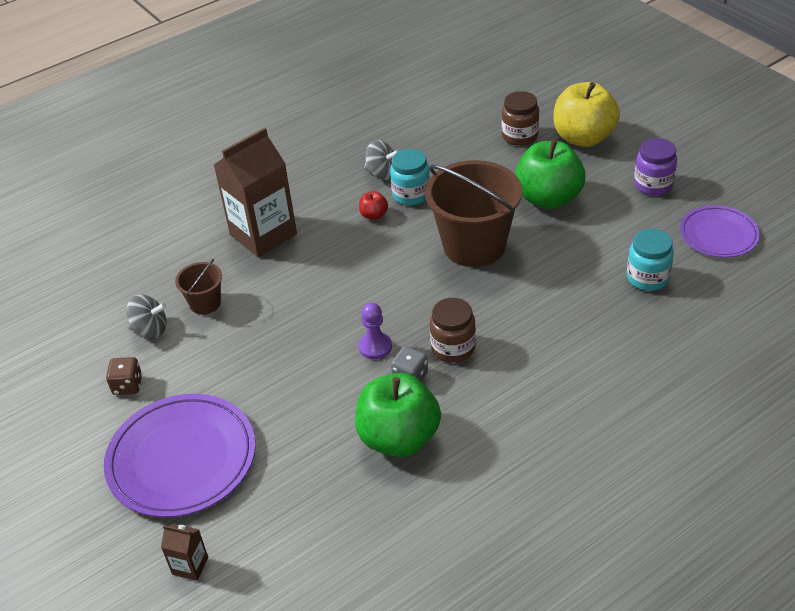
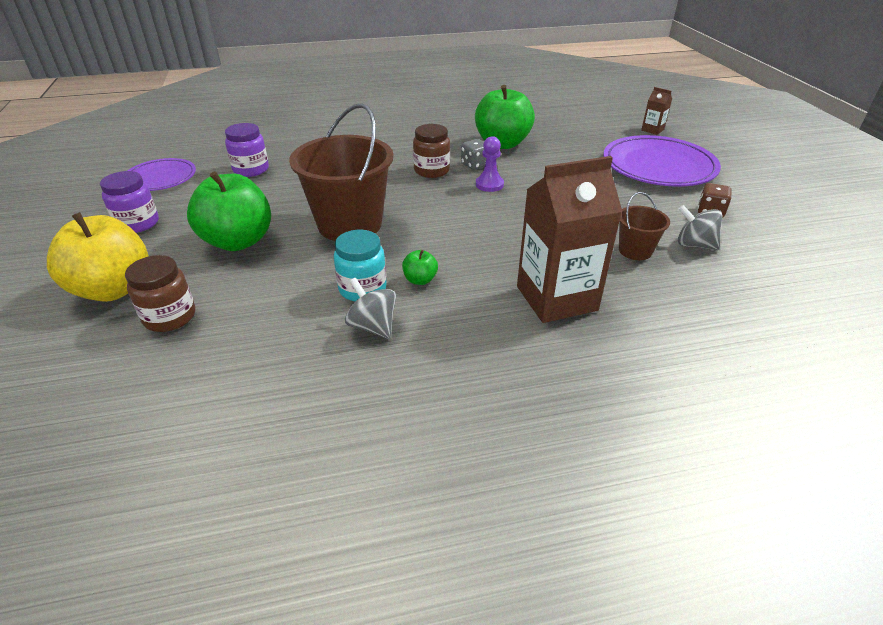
camera: 160 degrees left, 5 degrees down
red apple [359,191,388,220] -> green apple [402,250,438,285]
turquoise jar [627,229,674,291] -> purple jar [225,123,269,177]

